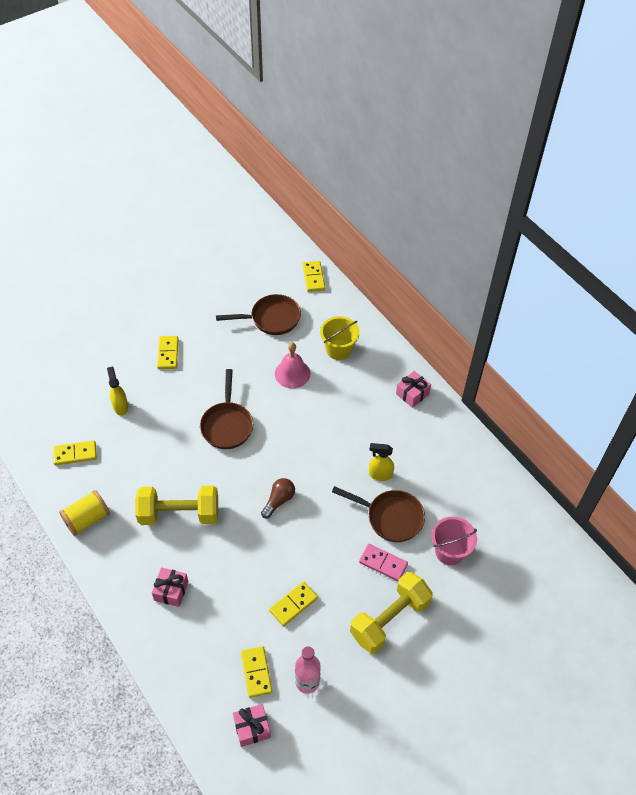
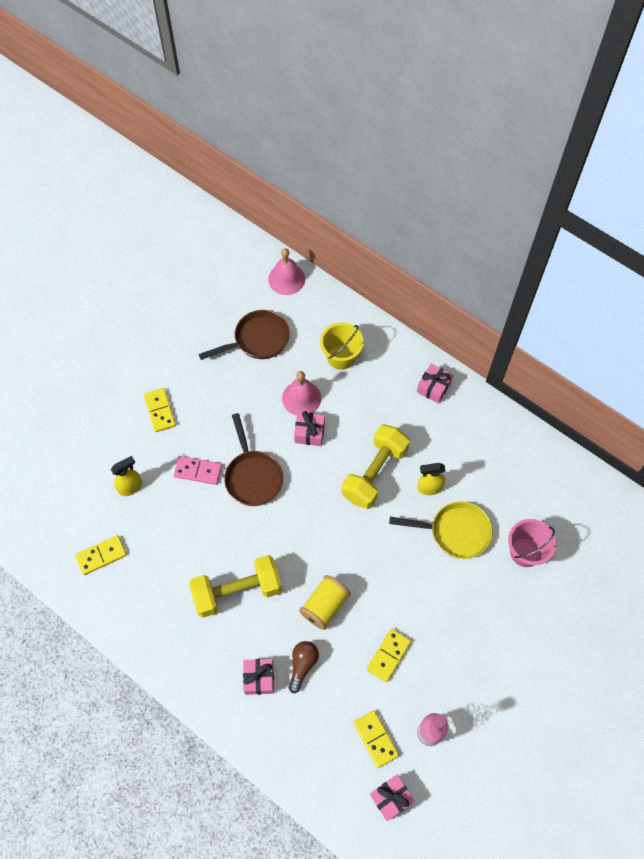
camera: 15 degrees left, 10 degrees up
yellow spool [59,490,110,536] -> yellow spool moved to [299,575,351,630]
yellow spray bottle [107,367,128,416] -> yellow spray bottle turned 90 degrees clockwise [110,456,142,496]
brown light bulb [261,478,295,518] -> brown light bulb moved to [289,641,319,693]
yellow domino [303,261,325,292] -> pink bell [268,248,305,295]
brown pan [332,486,425,542] -> yellow pan [389,501,493,559]
yellow dumbbell [350,572,433,654] -> yellow dumbbell moved to [342,424,410,509]
pink domino [359,544,408,581] -> pink domino moved to [174,456,222,485]
none -> pink gift [294,411,325,446]

